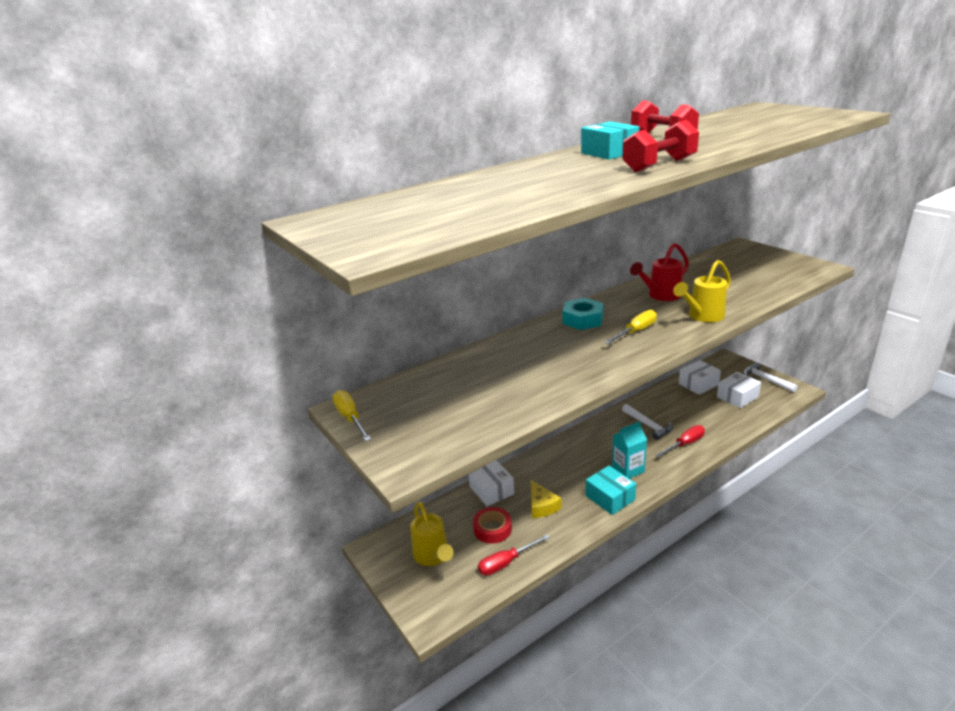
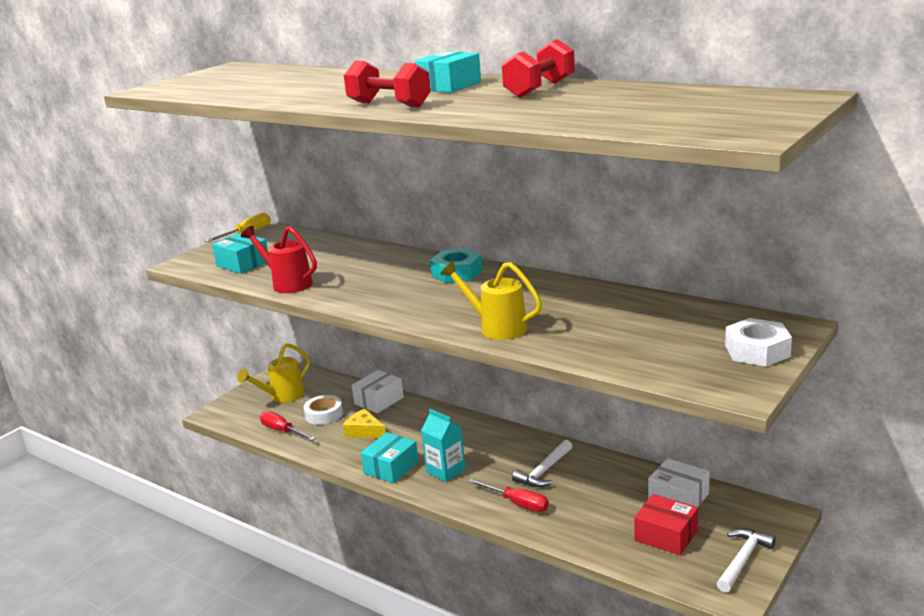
camera: 70 degrees right, 5 degrees down
red tape [473,507,512,544] -> white tape [304,395,343,425]
yellow cheese [531,480,562,518] -> yellow cheese turned 75 degrees clockwise [343,409,386,439]
yellow screwdriver [604,310,657,344] -> none
red watering can [630,243,689,301] -> red watering can moved to [241,226,317,293]
white box [717,372,761,408] -> red box [634,494,698,555]
none -> turquoise box [212,233,268,274]
none -> white nut [725,318,792,367]

